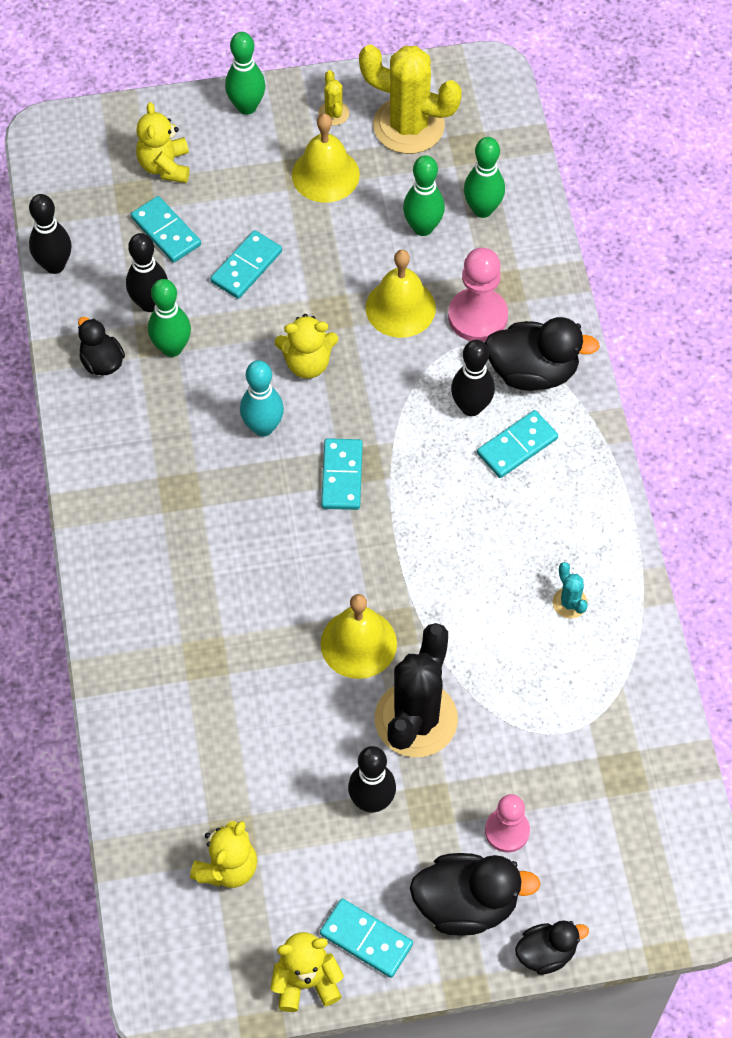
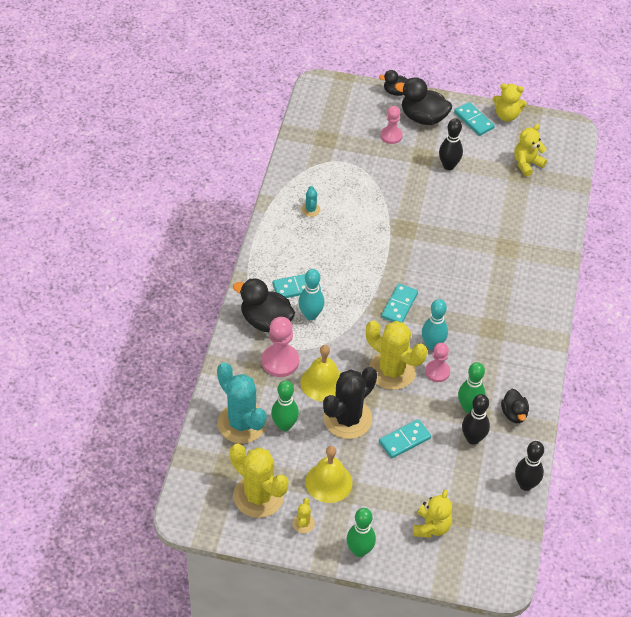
camera: 160 degrees left, 10 degrees down
turquoise domino [131,196,201,263] -> none
yellow teddy bear [275,314,338,379] -> yellow cactus [366,320,427,390]
yellow bell [321,594,397,679] -> none
black cactus [375,623,458,757] -> black cactus moved to [323,367,377,439]
black bowling pin [451,340,495,416] -> turquoise bowling pin [298,269,324,320]
green bowling pin [464,137,505,218] -> turquoise cactus [217,362,267,444]
none -> pink pawn [425,343,450,382]

